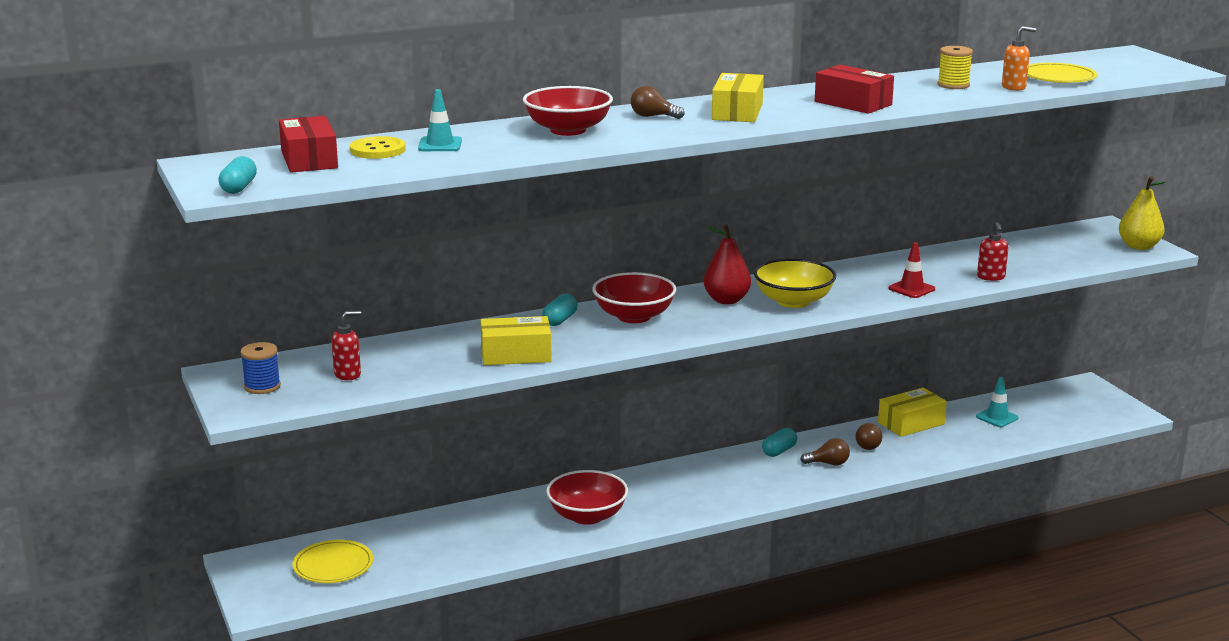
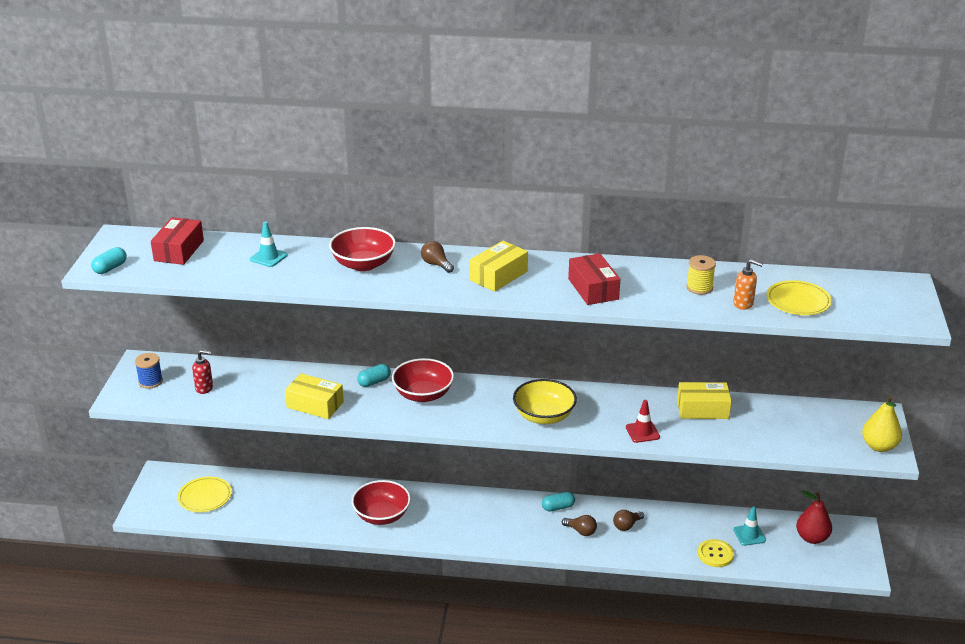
camera: 30 degrees right, 10 degrees up
yellow button [350,136,405,159] -> yellow button moved to [698,539,734,567]
red pear [704,224,751,304] -> red pear moved to [796,491,832,544]
yellow box [878,388,947,437] -> yellow box moved to [677,382,732,419]
red soap dispenser [977,222,1009,281] -> none

